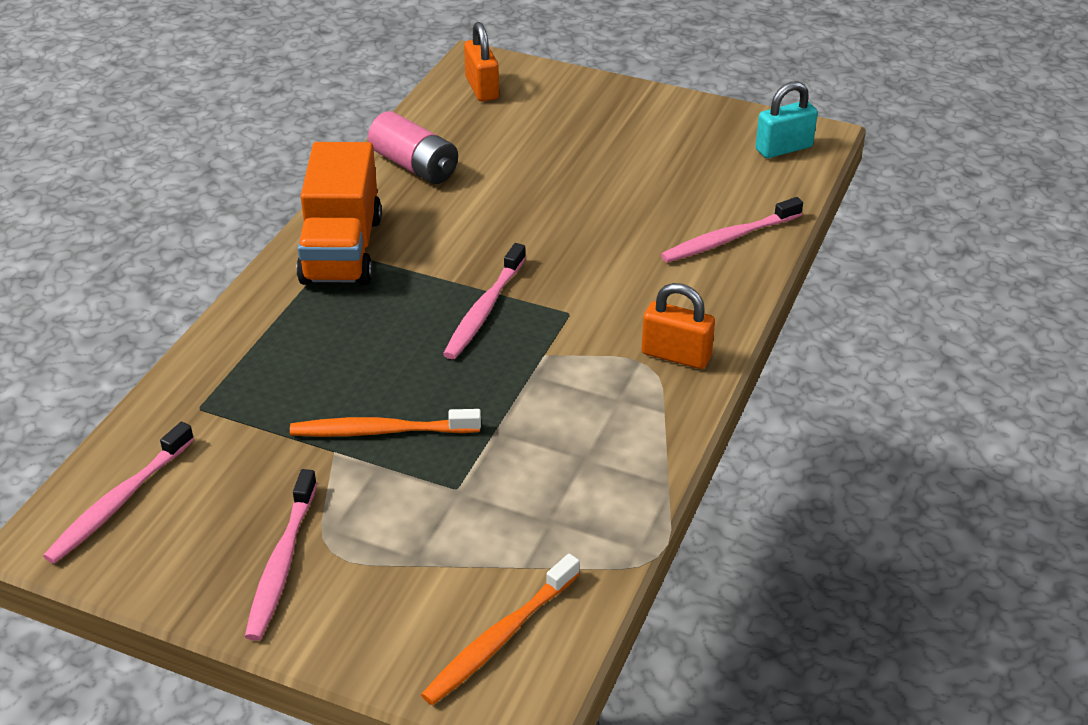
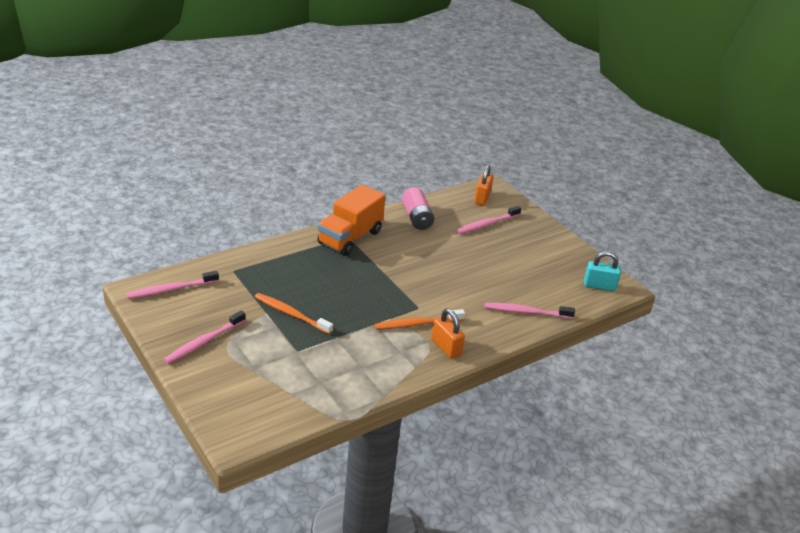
camera: 30 degrees right, 5 degrees down
orange toothbrush [421,554,580,705] -> orange toothbrush moved to [374,309,465,330]
pink toothbrush [443,243,526,359] -> pink toothbrush moved to [456,206,521,234]

